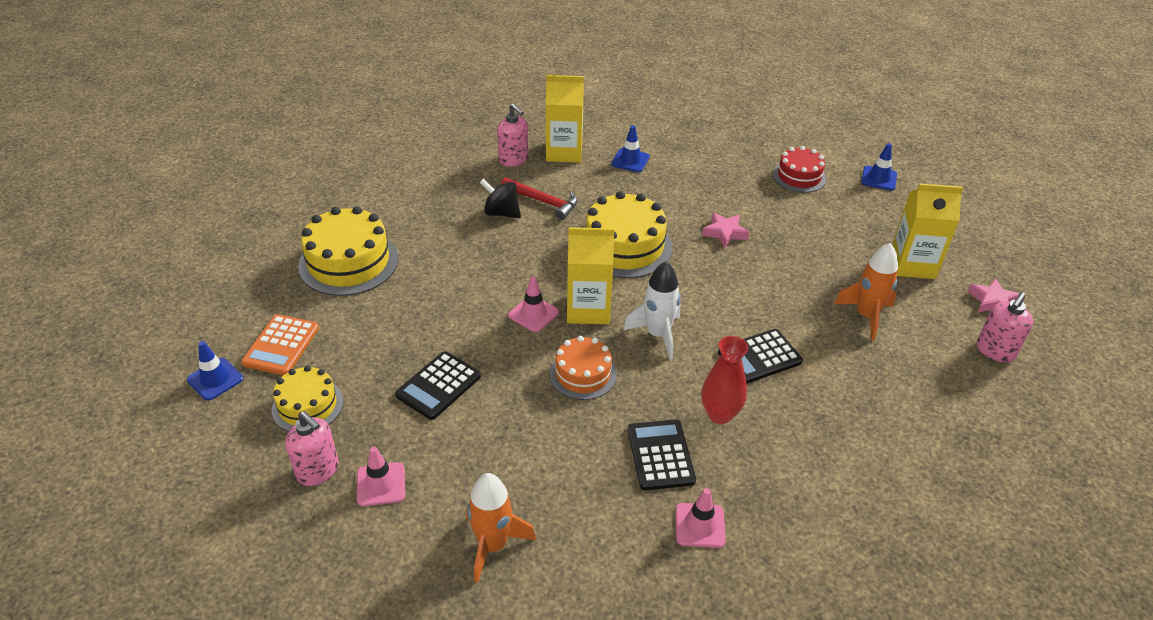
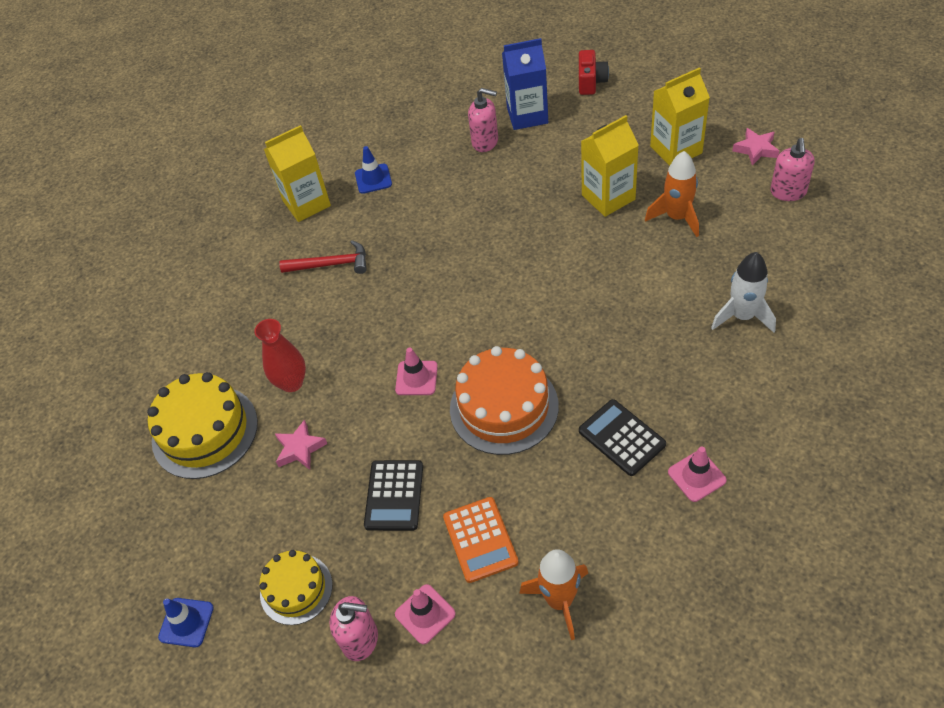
camera: 25 degrees left, 10 degrees up
orange calculator [241,314,319,375] -> orange calculator moved to [443,497,519,583]
black spinning top [479,179,521,218] -> none
pink soap dispenser [497,103,528,167] -> pink soap dispenser moved to [468,88,498,152]
orange cake [549,336,617,400] -> orange cake [450,346,559,455], size x1.64
yellow carton [567,227,614,324] -> yellow carton moved to [581,115,639,217]
yellow cake [585,191,673,278] -> none
white rocket [623,261,681,359] -> white rocket moved to [711,252,776,333]
red vase [701,336,748,424] -> red vase moved to [254,319,306,392]
pink star [702,212,749,248] -> pink star moved to [275,419,327,470]
black calculator [718,329,803,384] -> none
red cake [773,146,826,193] -> blue carton [502,38,548,130]
blue traffic cone [861,143,897,191] -> red camera [579,50,609,95]

